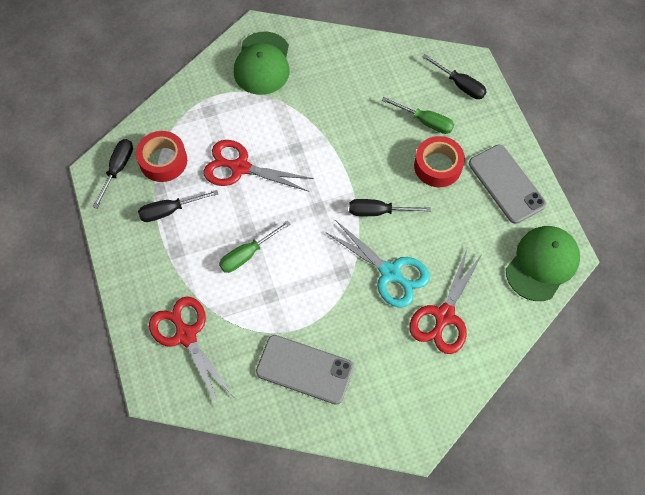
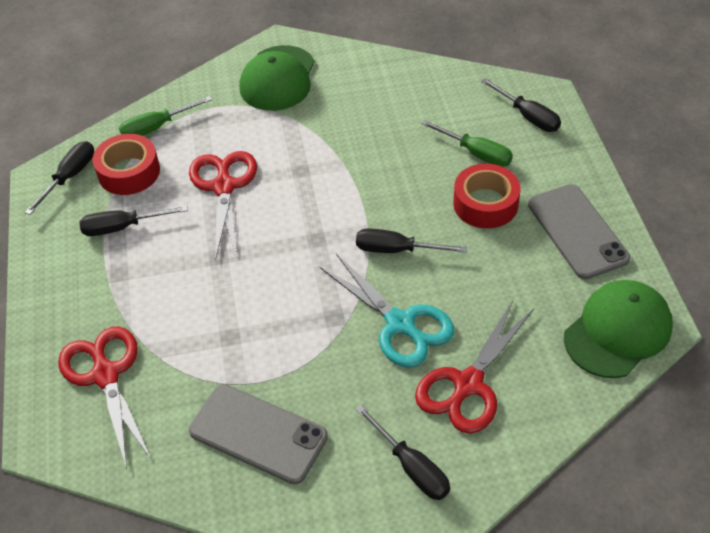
camera: 10 degrees right, 15 degrees down
red scissors [203,140,314,192] -> red scissors turned 60 degrees clockwise [189,151,257,261]
green screwdriver [219,221,291,273] -> green screwdriver moved to [119,96,212,136]
none -> black screwdriver [356,405,450,500]

